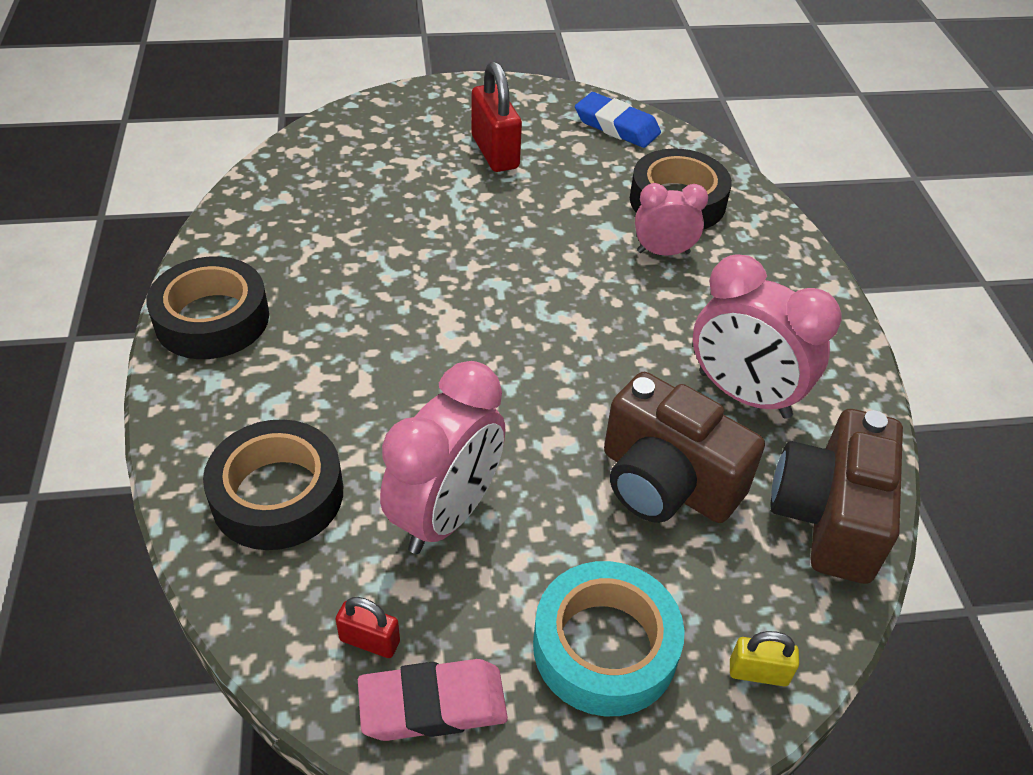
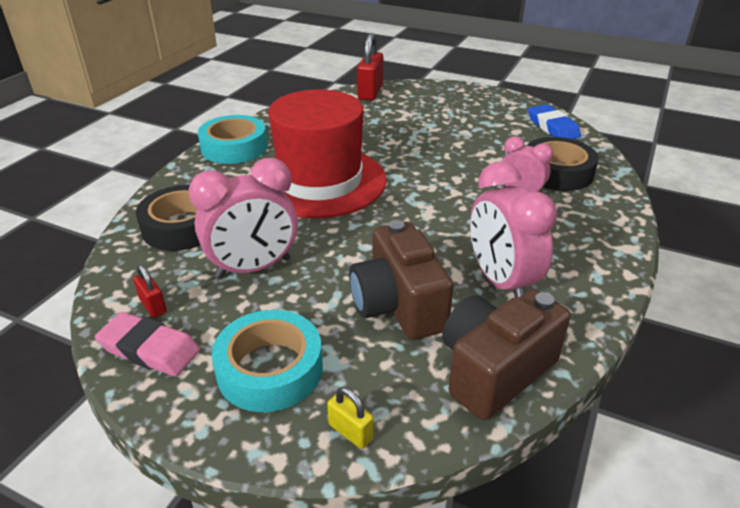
camera: 35 degrees right, 10 degrees down
black tape [146,256,269,359] -> turquoise tape [198,115,267,164]
red padlock [471,61,522,172] -> red padlock moved to [357,33,383,101]
none -> red hat [268,89,387,218]

